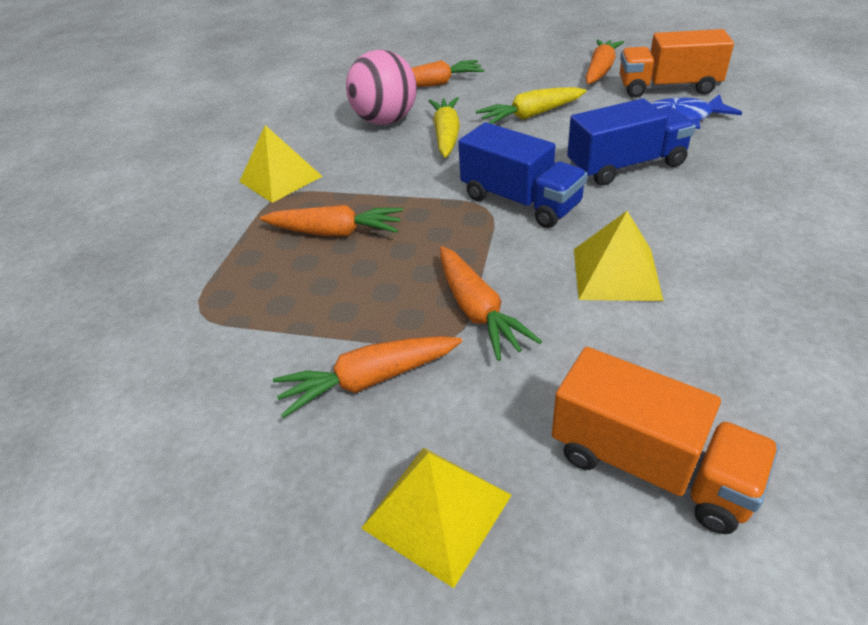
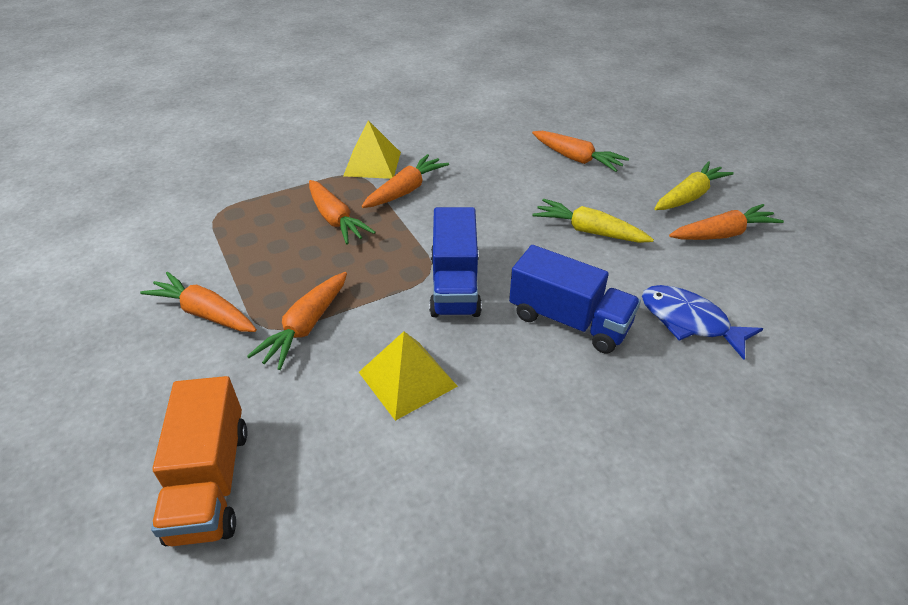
camera: 45 degrees right, 0 degrees up
pink ball [346,50,417,125] -> none
yellow pyramid [361,447,512,588] -> none
yellow carrot [429,97,460,158] -> yellow carrot moved to [654,161,734,210]
orange truck [620,29,734,98] -> none
none -> orange carrot [362,154,449,208]

